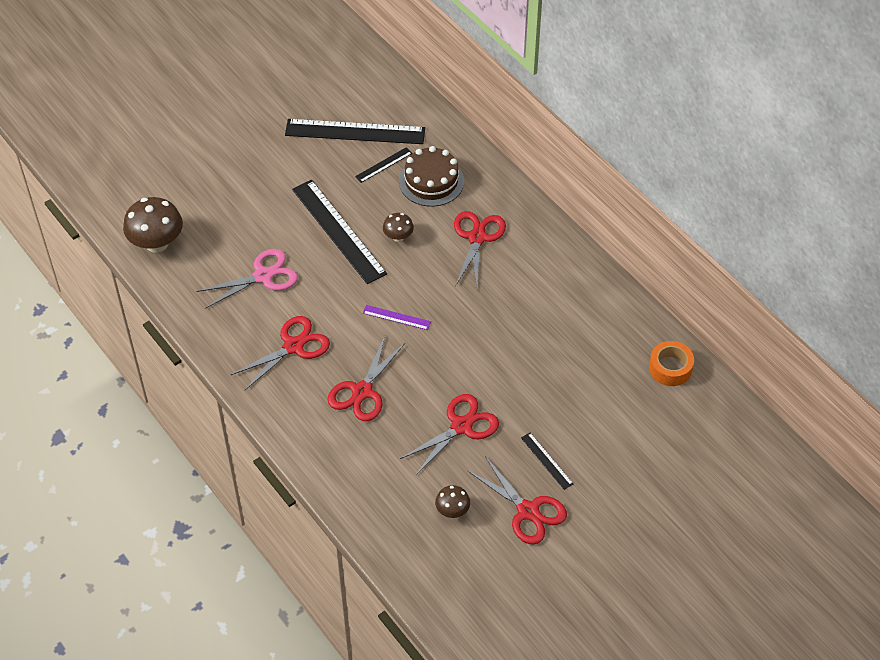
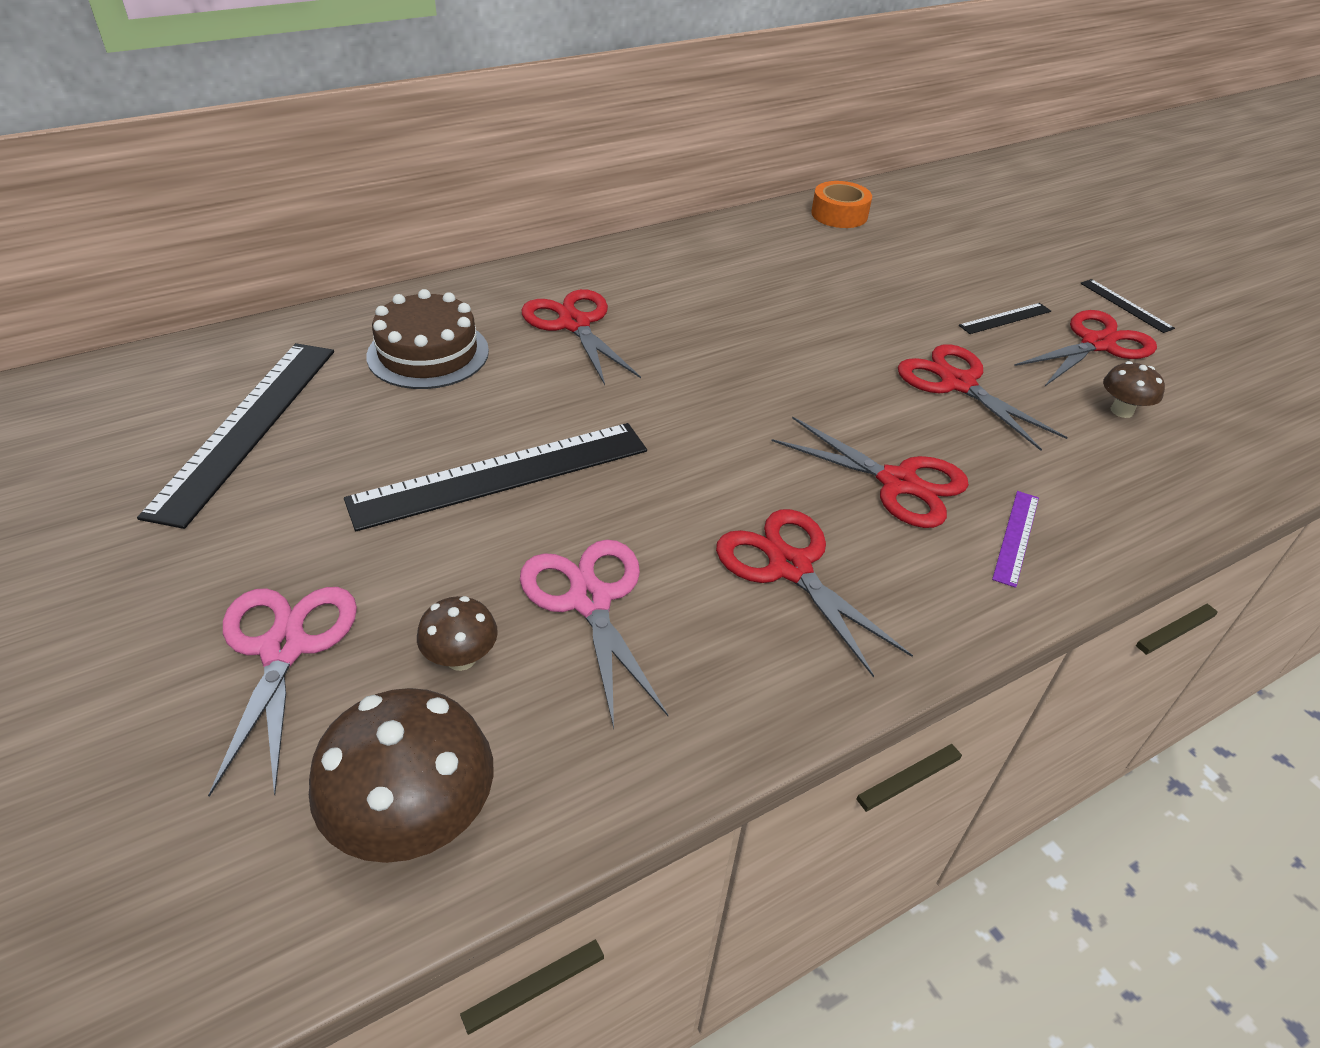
camera: 85 degrees left, 10 degrees down
black ruler [355,147,412,183] -> black ruler moved to [1080,279,1175,333]
purple ruler [363,305,431,330] -> purple ruler moved to [992,491,1039,588]
brown mushroom [383,213,414,242] -> brown mushroom moved to [417,596,498,671]
red scissors [454,211,506,287] -> red scissors turned 45 degrees clockwise [521,289,641,385]
none -> pink scissors [208,587,357,797]

